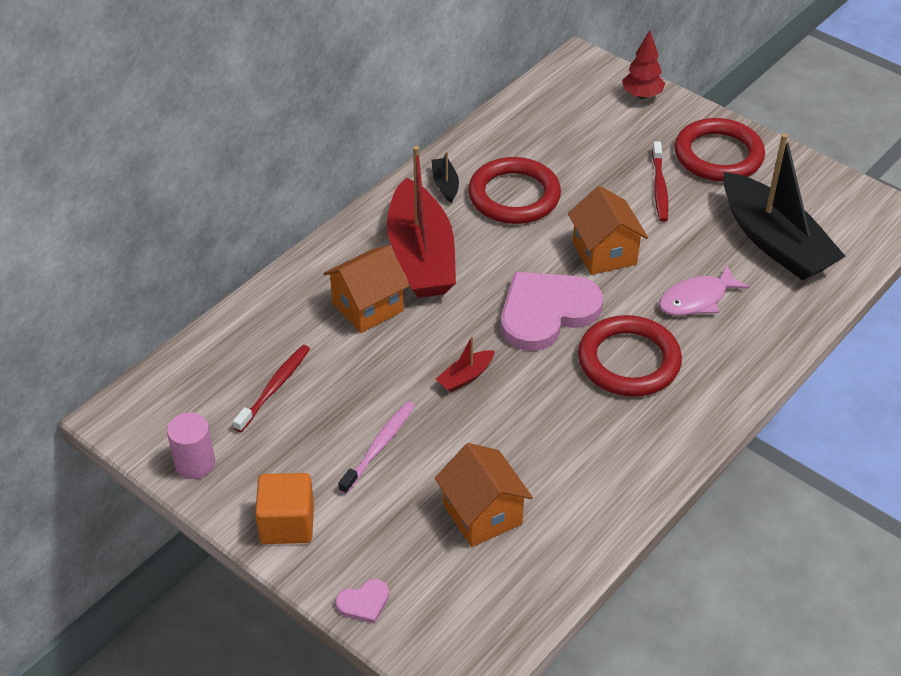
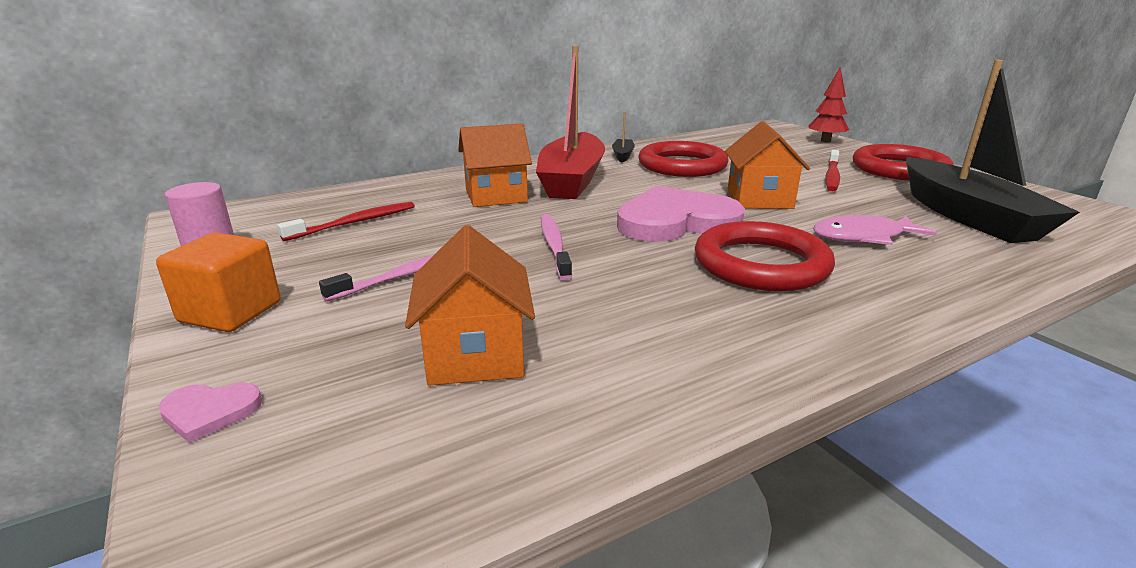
camera: 20 degrees right, 20 degrees down
red boat [436,335,495,393] -> pink toothbrush [541,214,572,280]

